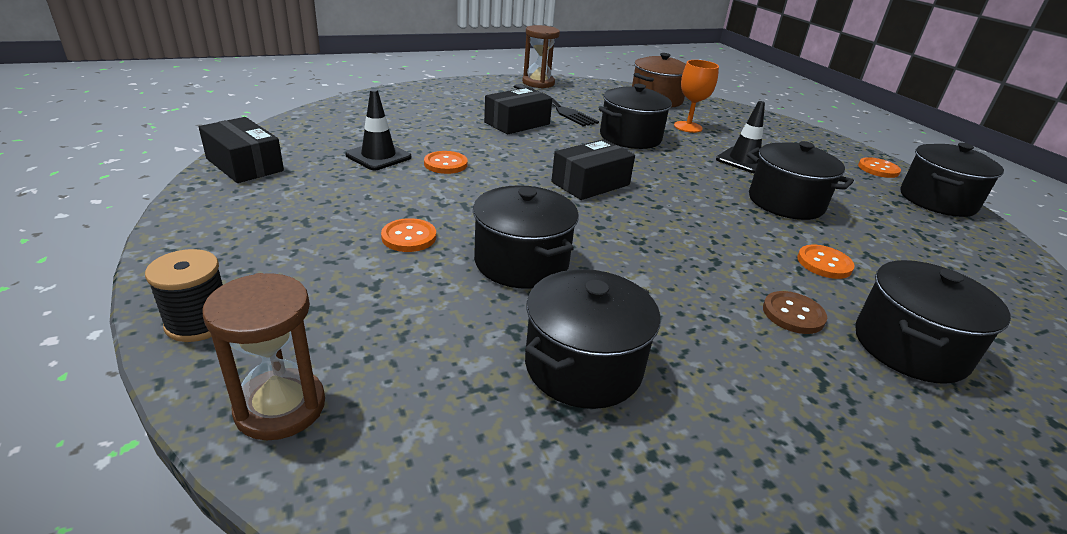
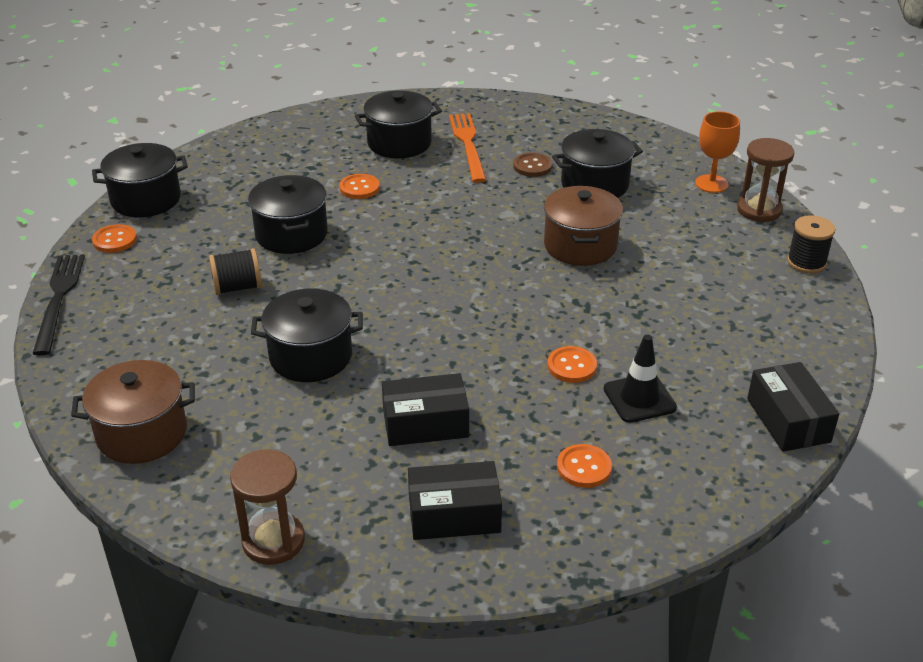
camera: 145 degrees left, 5 degrees up
orange button [381,218,436,252] -> orange button moved to [557,444,612,488]
black pot [473,185,579,289] -> brown pot [544,186,623,266]
black fork [514,84,599,127] -> black fork moved to [32,254,85,355]
black box [551,139,635,200] -> black box moved to [408,461,502,540]
orange goblet [674,60,719,133] -> orange goblet moved to [695,111,740,193]
black traffic cone [716,101,765,173] -> black spool [209,248,262,295]
brown button [763,291,827,334] -> brown button moved to [513,153,552,177]
none -> orange fork [449,113,486,183]

